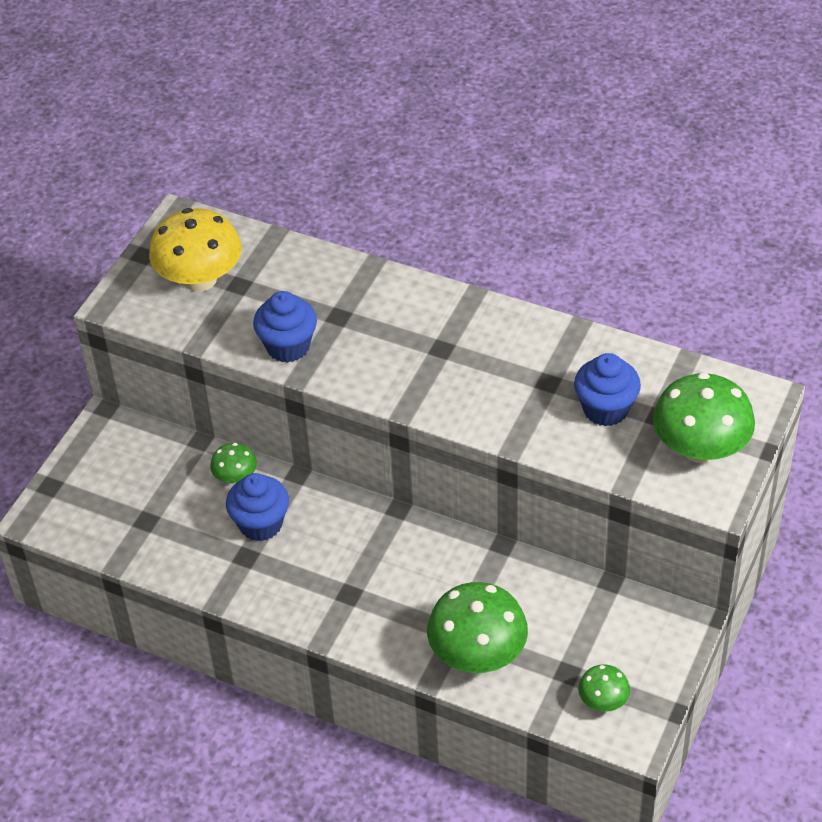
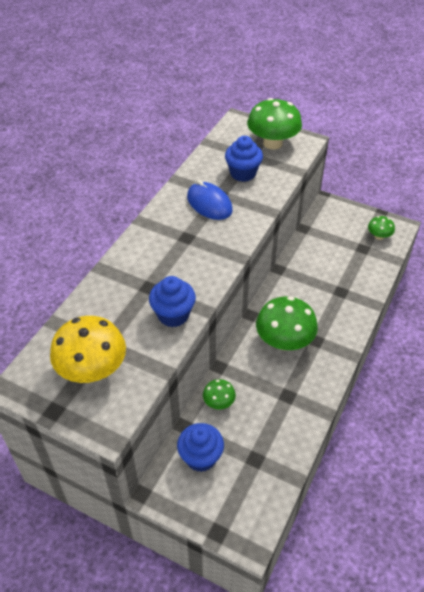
camera: 90 degrees left, 0 degrees up
blue cupcake [226,473,289,541] -> blue cupcake moved to [177,423,224,472]
green mushroom [427,582,528,673] -> green mushroom moved to [256,296,318,350]
none -> blue mouse [187,180,233,220]

